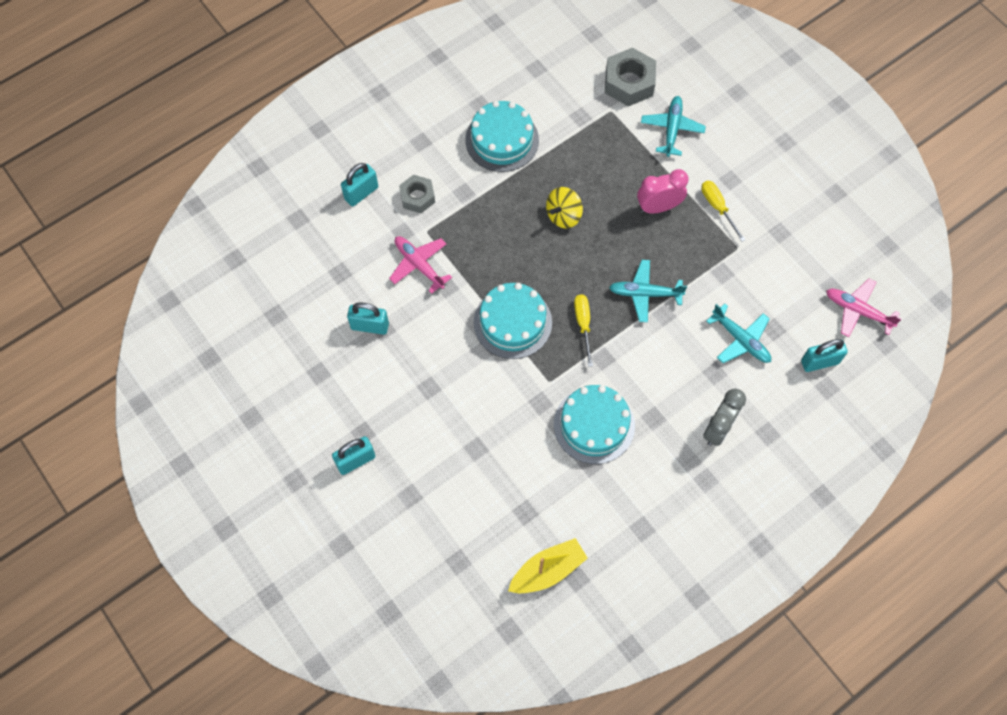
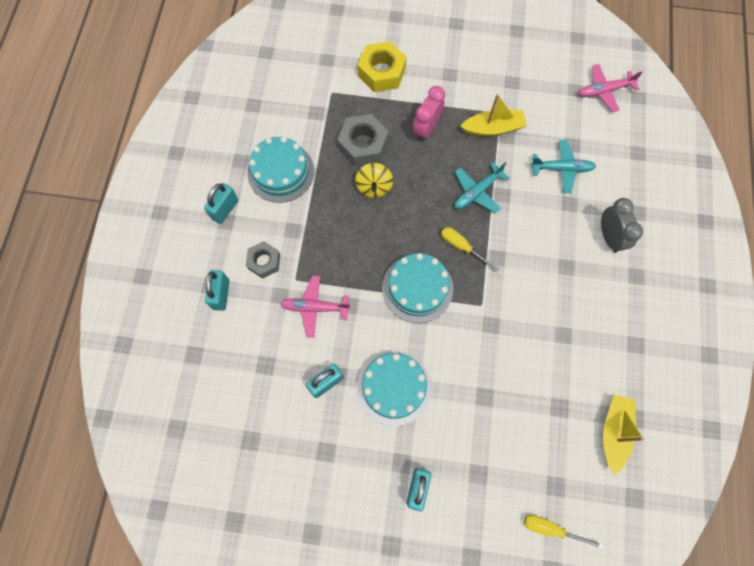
camera: 45 degrees left, 5 degrees up
turquoise cake [554,385,635,464] -> turquoise cake moved to [356,350,431,426]
grey nut [605,48,656,106] -> grey nut moved to [337,114,389,167]
turquoise plane [641,96,706,157] -> yellow nut [358,41,407,92]
yellow screwdriver [701,181,746,242] -> yellow screwdriver moved to [524,515,603,549]
turquoise padlock [801,339,848,372] -> turquoise padlock moved to [204,183,238,224]
none -> yellow boat [460,94,527,136]

